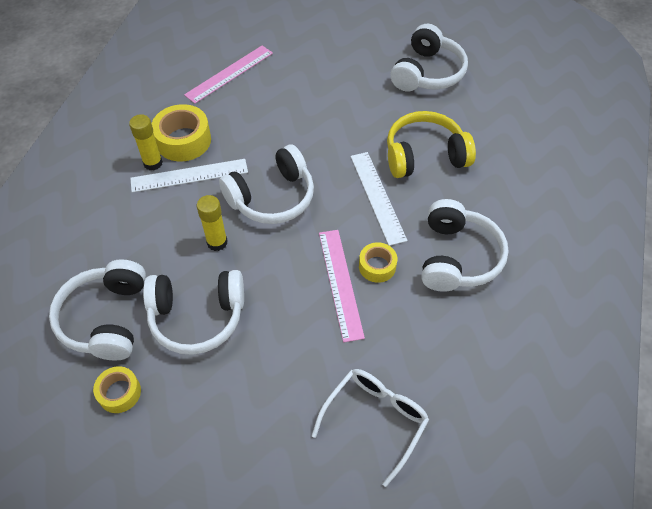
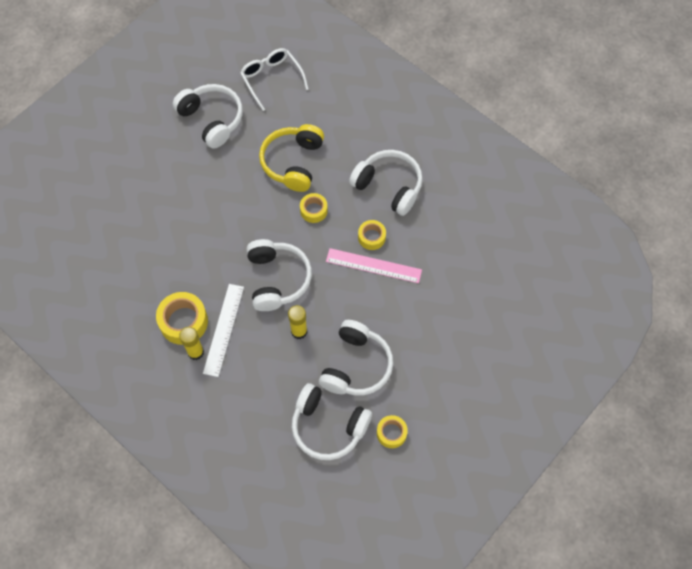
camera: 65 degrees left, 10 degrees up
pink ruler [184,46,273,104] -> none
white glasses [311,369,429,487] -> white glasses moved to [240,48,309,111]
white ruler [351,152,407,246] -> yellow tape [300,193,328,223]

